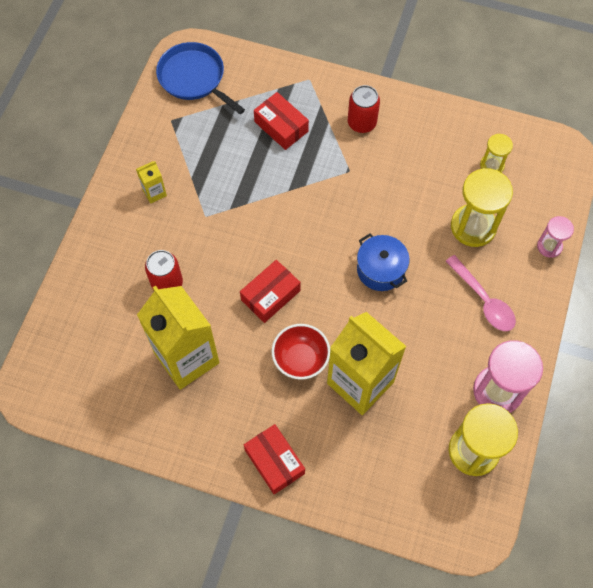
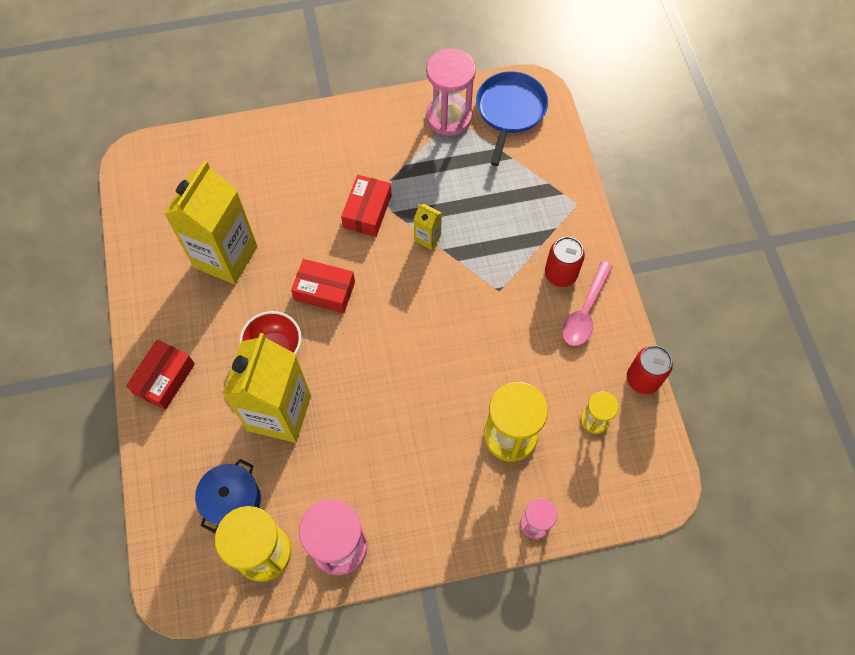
camera: 60 degrees right, 0 degrees up
yellow carton [136,161,167,204] -> yellow carton moved to [414,204,442,250]
red can [145,250,183,291] -> red can moved to [627,345,673,394]
red box [254,92,309,150] -> red box moved to [341,175,392,237]
blue pot [357,234,410,291] -> blue pot moved to [195,459,261,533]
pink spoon [446,255,516,331] -> pink spoon moved to [562,261,613,346]
none -> pink hourglass [426,48,476,136]

